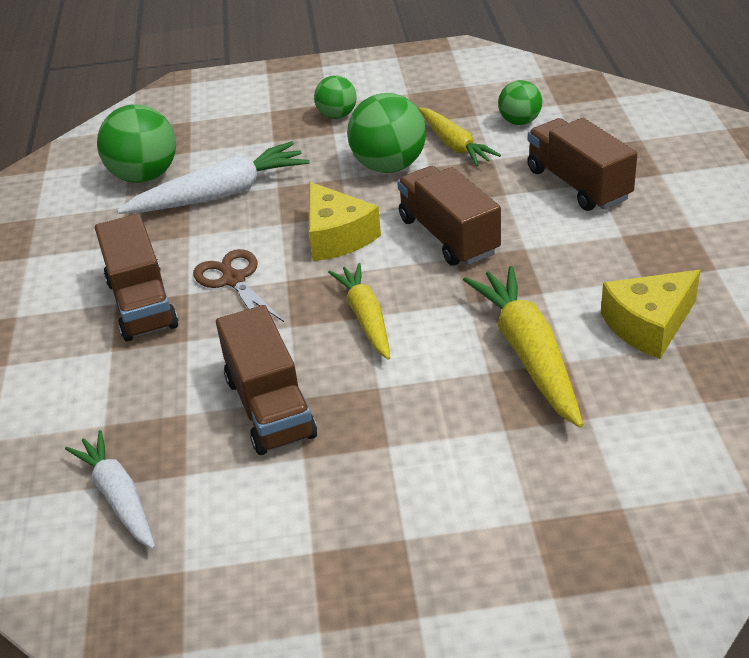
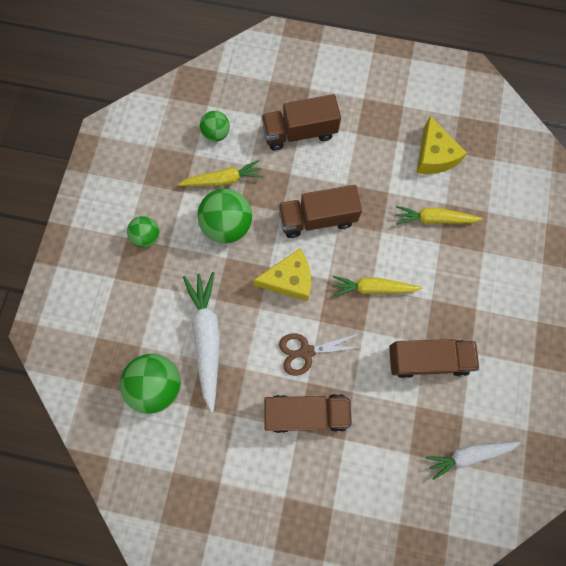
camera: 75 degrees left, 35 degrees up
yellow carrot [463,266,583,428] -> yellow carrot [396,206,483,225], size x0.66

